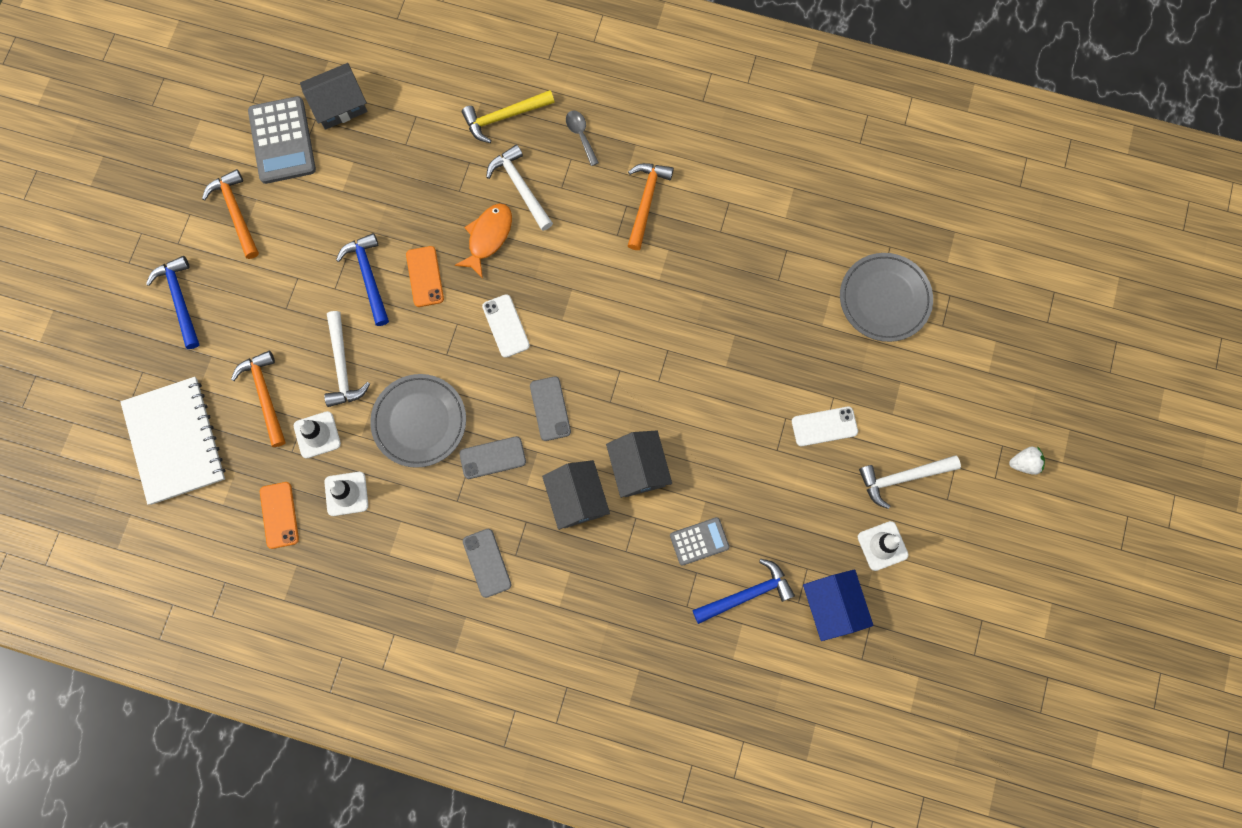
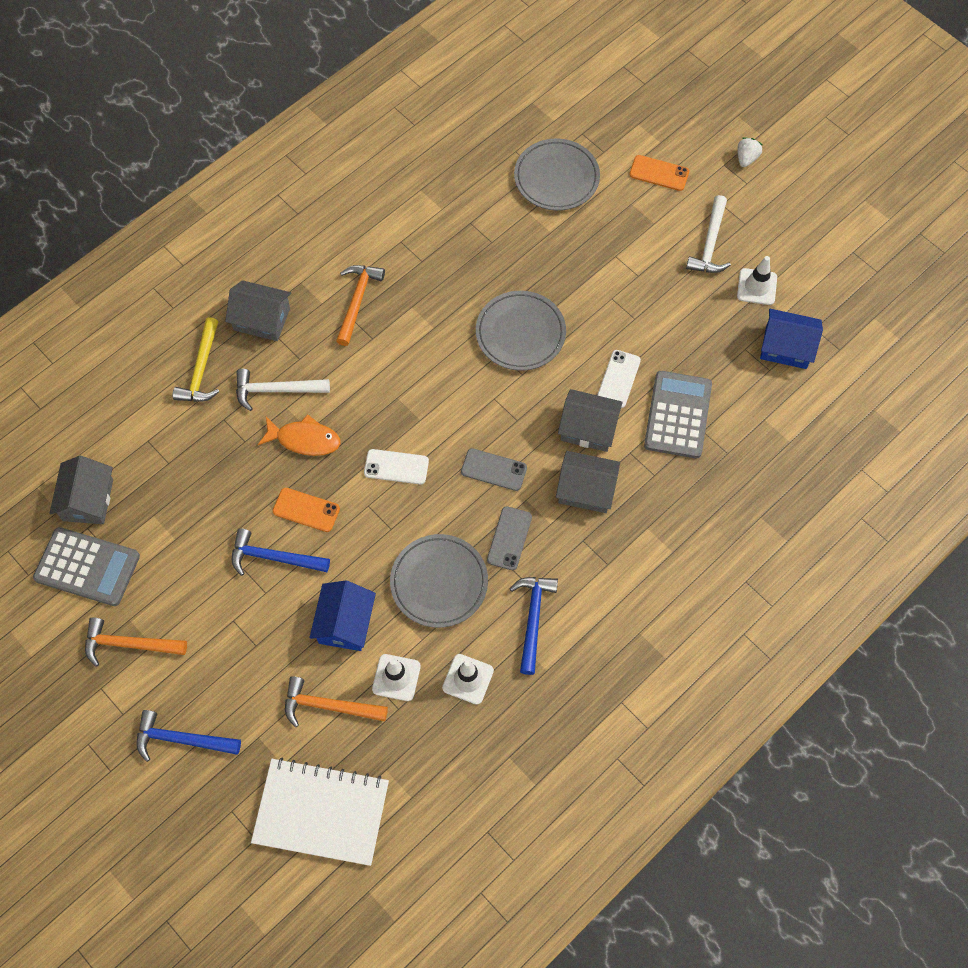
camera: 60 degrees left, 10 degrees down
orange phone [260,482,299,549] -> orange phone moved to [629,155,689,191]
white hammer [324,311,370,407] -> blue house [310,580,376,651]
orange fish [455,203,512,279] -> orange fish turned 135 degrees clockwise [258,414,341,456]
grey phone [463,529,511,598] -> none
grey spoon [566,110,599,166] -> grey house [225,280,291,341]
orange hammer [628,163,674,250] -> orange hammer turned 60 degrees clockwise [336,265,385,346]
grey calculator [670,517,730,566] -> grey calculator [644,371,712,458], size x1.74
blue hammer [692,559,795,624] -> blue hammer moved to [510,577,558,675]
white phone [792,407,858,446] -> white phone moved to [597,350,641,408]
none -> grey plate [476,291,566,371]

